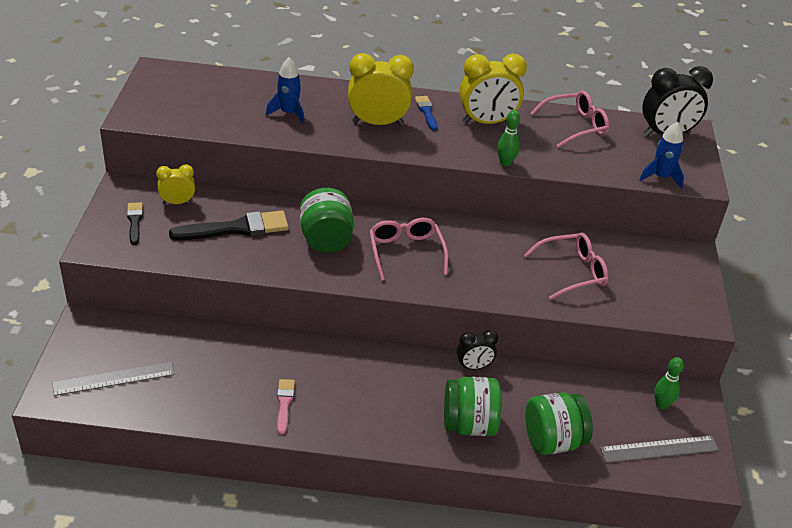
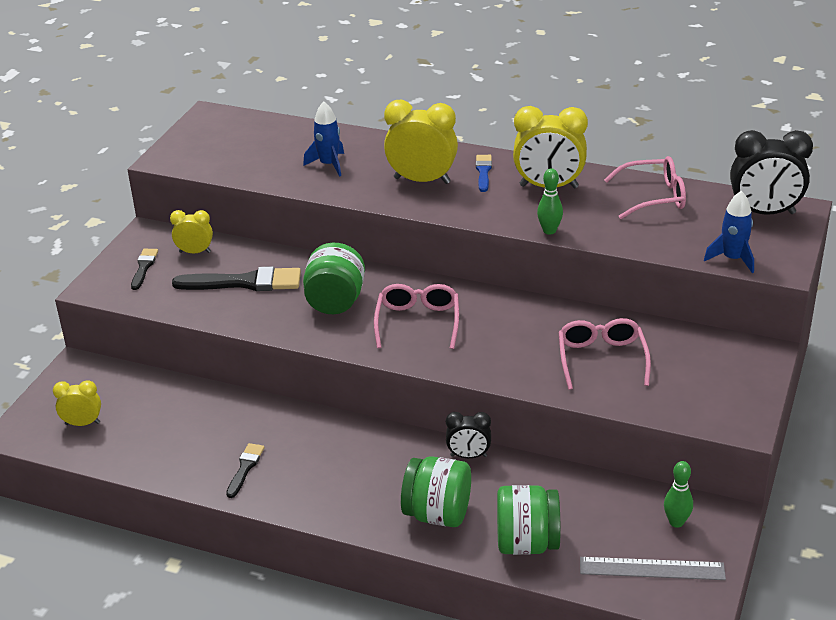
camera: 20 degrees right, 5 degrees down
grey ruler [52,361,174,396] -> yellow clock [53,380,101,426]
pink brush [277,379,295,435] -> black brush [226,443,265,498]
pink glasses [524,233,608,300] -> pink glasses turned 90 degrees counterclockwise [559,318,651,390]

